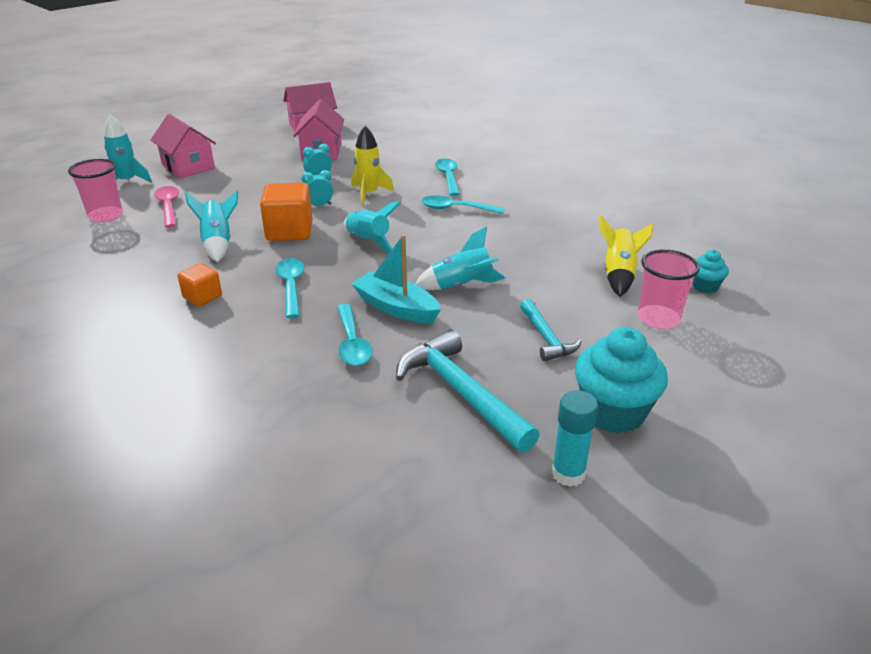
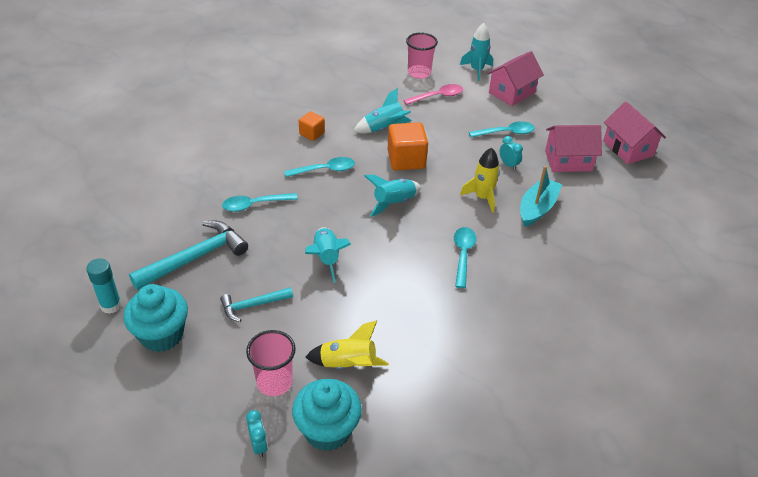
camera: 85 degrees right, 10 degrees up
turquoise clock [301,170,333,206] -> turquoise clock moved to [246,410,268,457]
turquoise boat [352,234,441,323] -> turquoise boat moved to [520,166,562,227]
turquoise spoon [435,159,460,196] -> turquoise spoon moved to [469,121,535,138]
turquoise cupcake [692,250,729,293] -> turquoise cupcake [292,379,362,451], size x1.93

